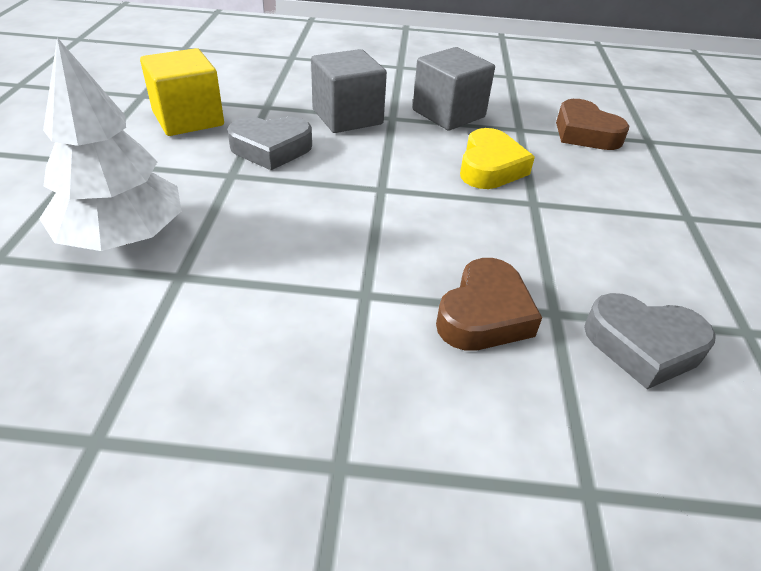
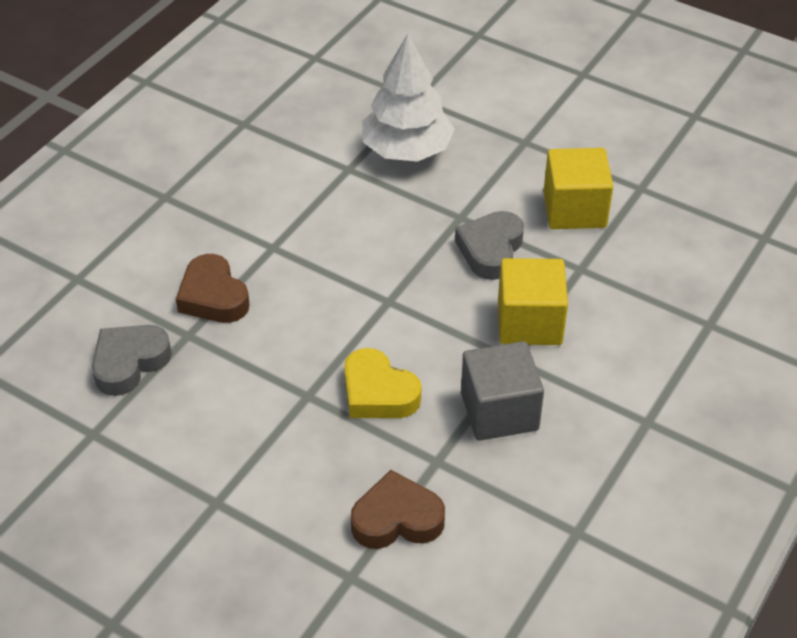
camera: 120 degrees right, 5 degrees up
grey cube [311,49,387,133] -> yellow cube [498,258,568,345]

